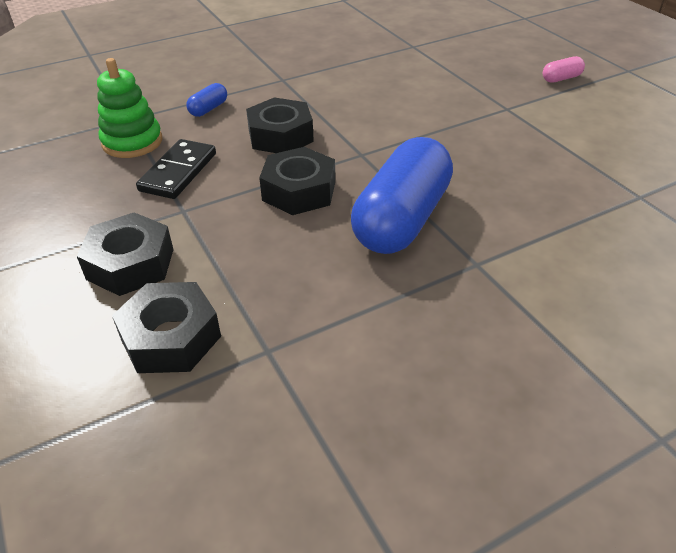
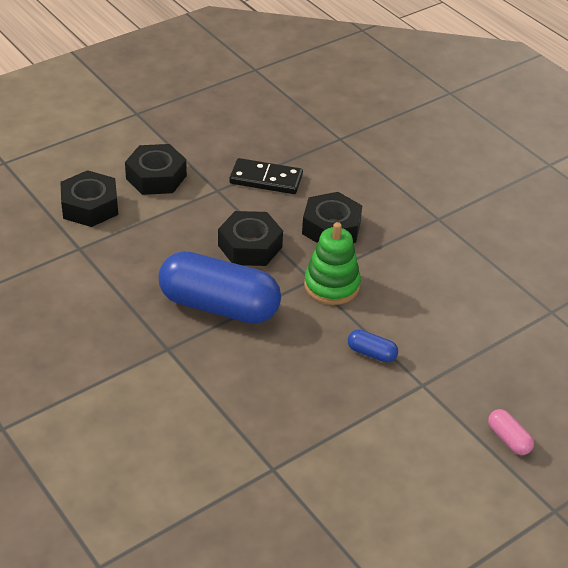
camera: 80 degrees right, 0 degrees up
green stacking toy [97,58,162,158] -> green stacking toy moved to [304,222,361,305]
blue capsule [186,83,227,117] -> blue capsule moved to [348,329,398,363]

